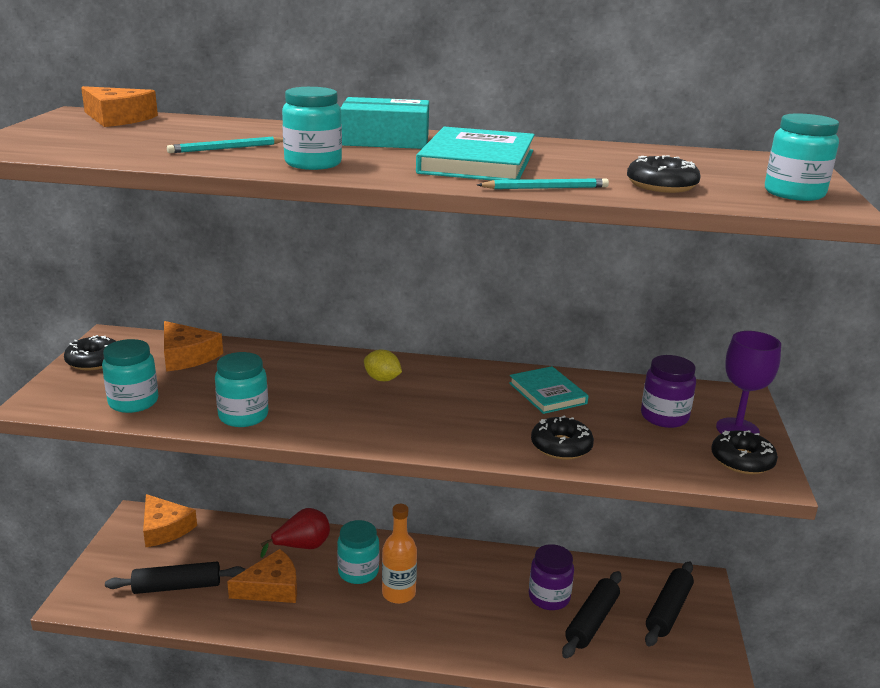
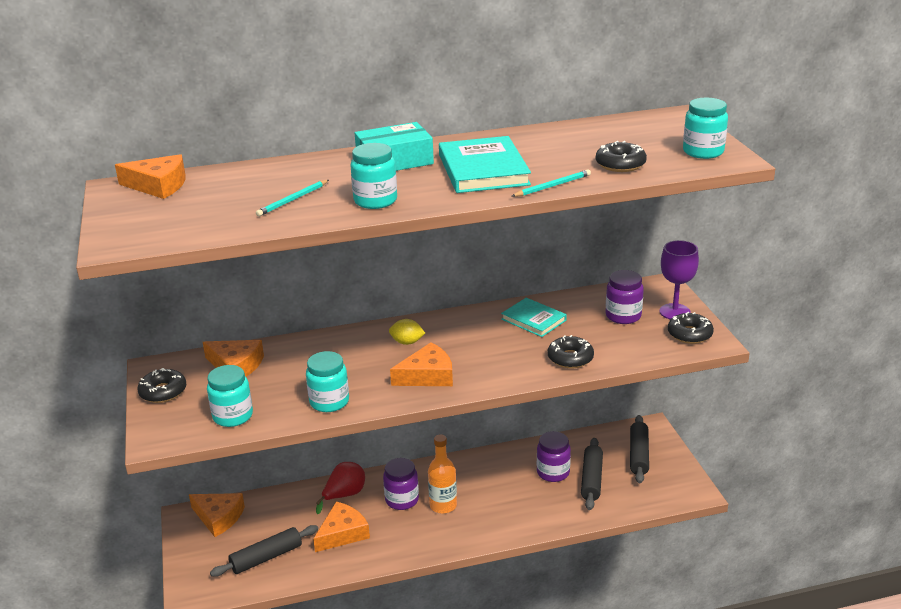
camera: 20 degrees left, 5 degrees up
turquoise jar [337,520,379,584] -> purple jar [383,458,419,510]
none -> orange cheese [390,342,453,386]

